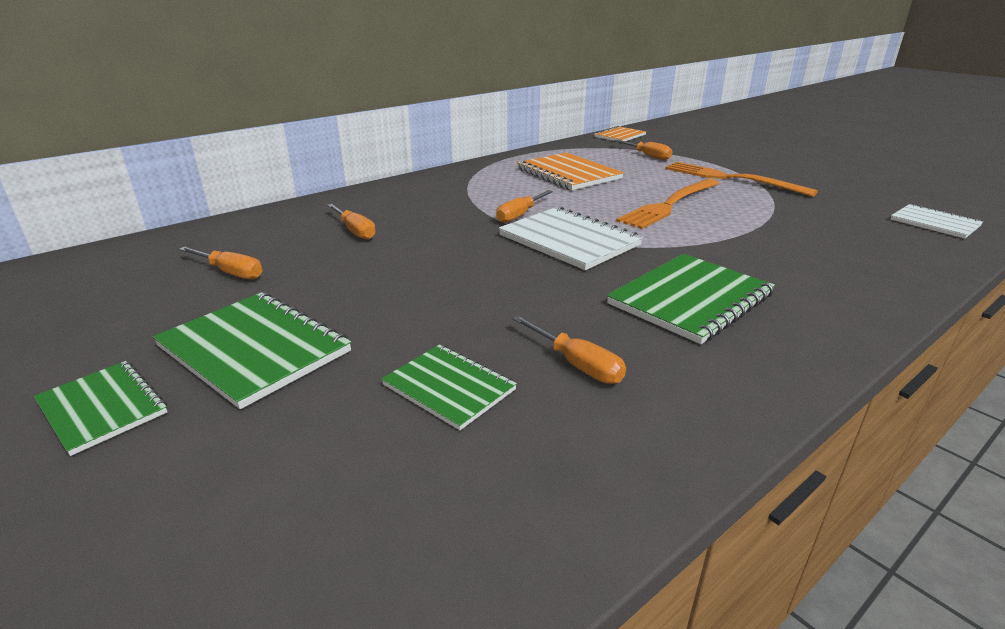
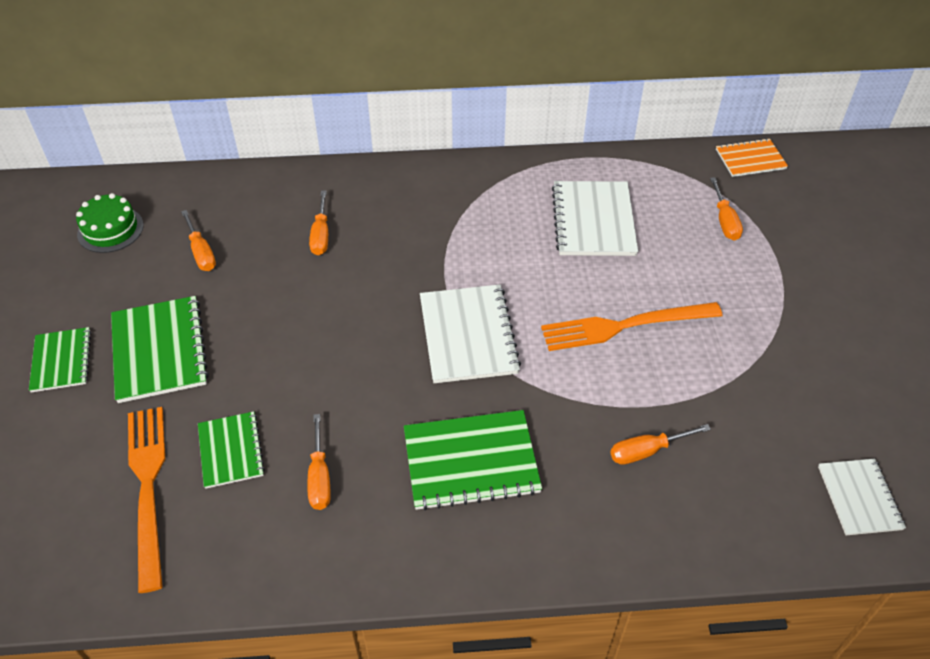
camera: 35 degrees right, 20 degrees up
orange screwdriver [496,190,553,223] -> orange screwdriver moved to [610,424,711,465]
orange notebook [517,152,624,190] -> white notebook [552,181,638,256]
orange fork [665,162,818,197] -> orange fork moved to [128,407,165,593]
none -> green cake [76,193,144,253]

